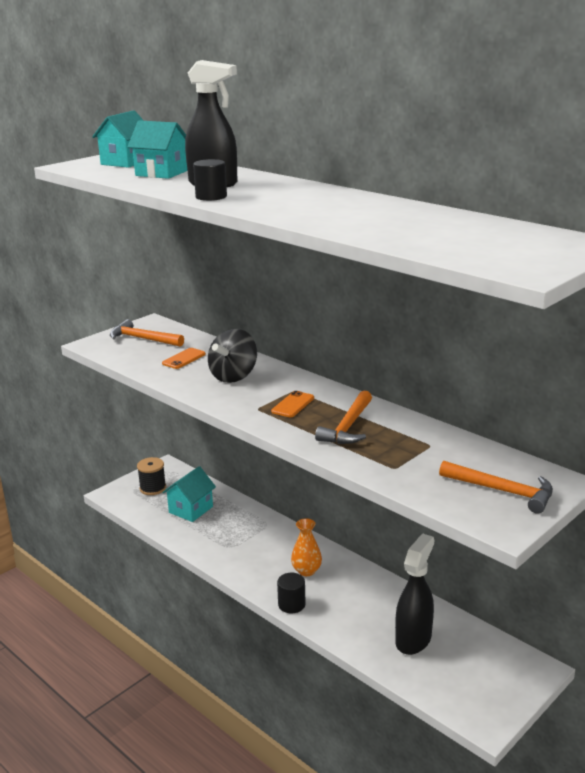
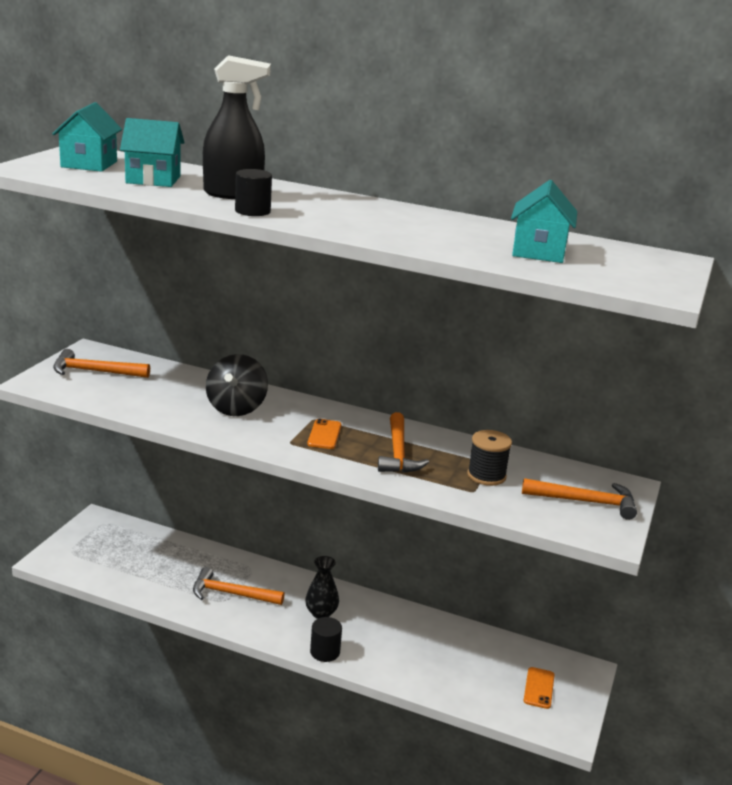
camera: 25 degrees left, 0 degrees up
black spool [137,457,166,495] -> black spool moved to [467,430,512,486]
orange phone [162,348,206,369] -> orange phone moved to [524,667,555,709]
turquoise house [162,466,216,522] -> turquoise house moved to [511,180,577,263]
orange vase [291,518,322,576] -> black vase [305,556,339,619]
black spray bottle [395,533,434,655] -> none
none -> orange hammer [193,567,285,605]

